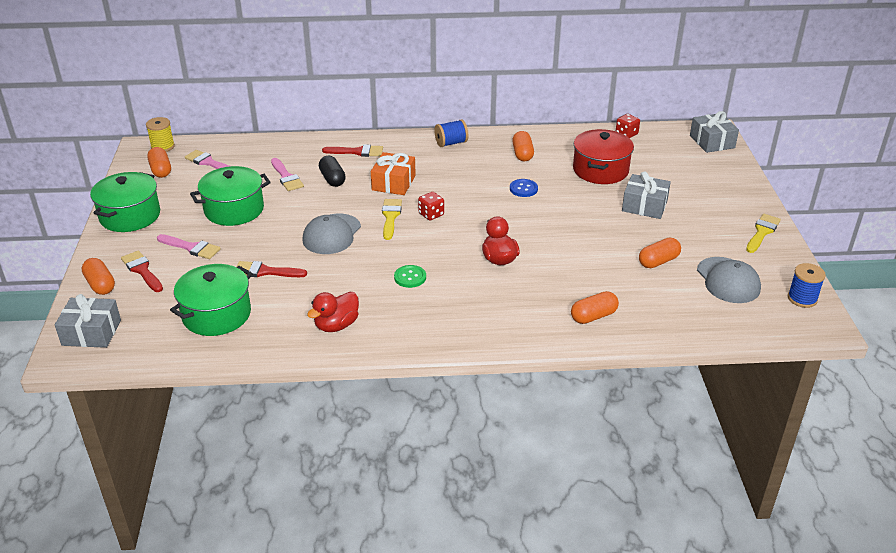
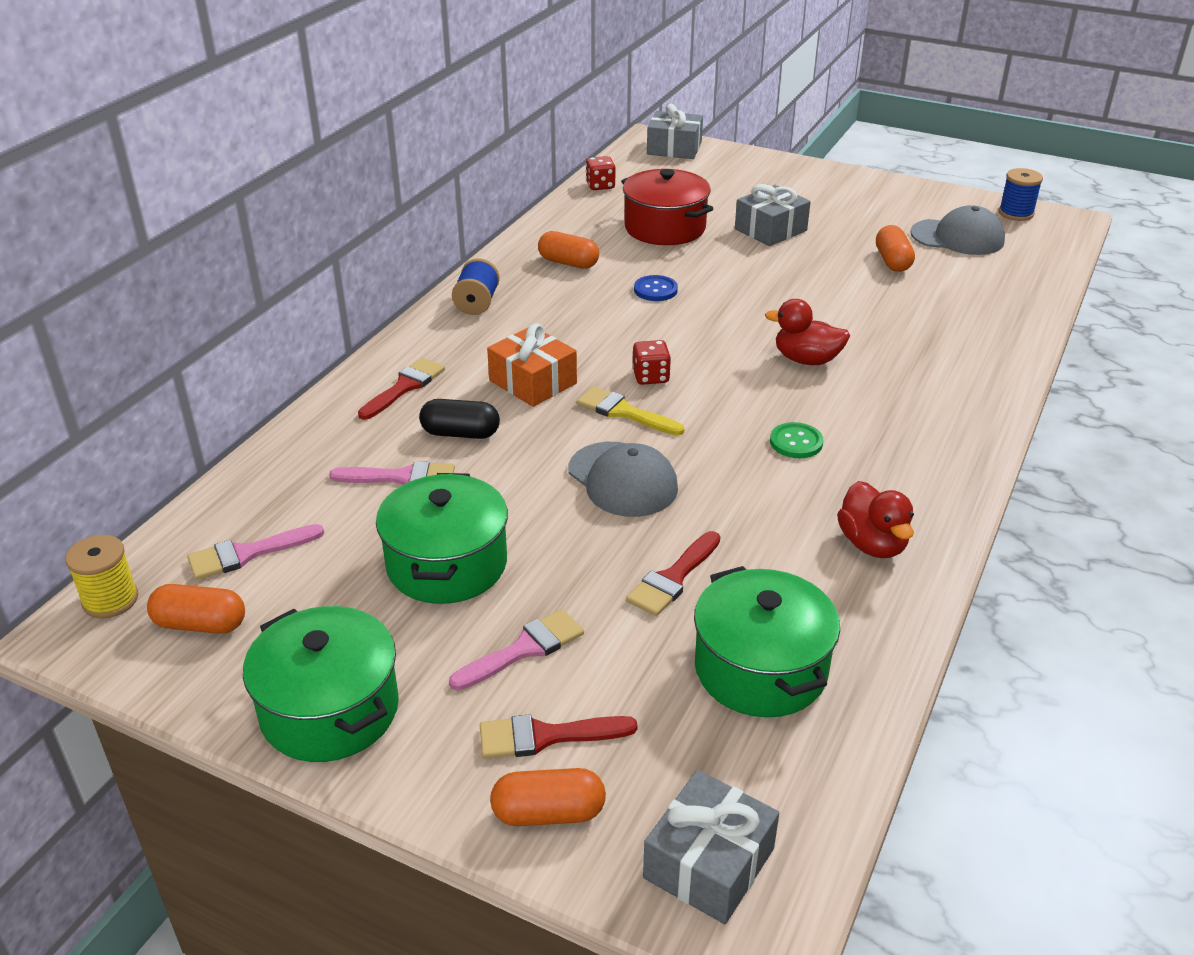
camera: 60 degrees left, 0 degrees up
orange capsule [571,291,619,324] -> none
yellow brush [746,214,781,253] -> none

